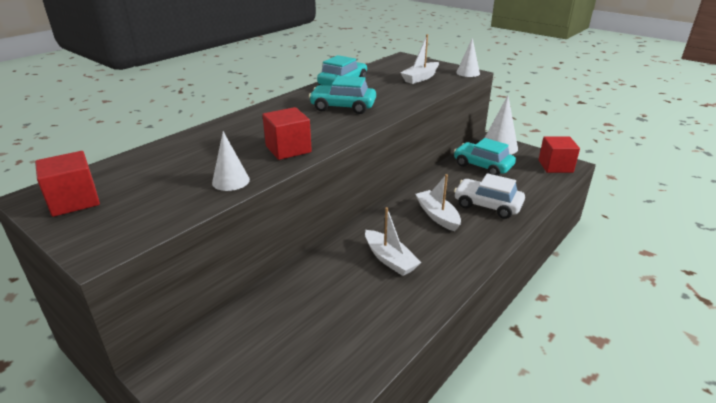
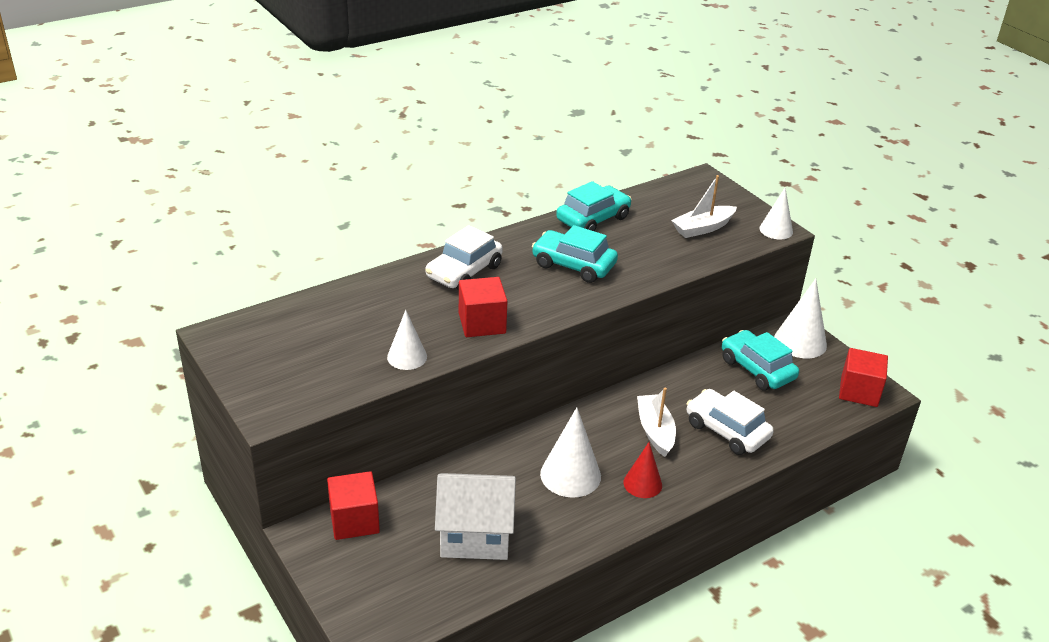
camera: 15 degrees right, 5 degrees up
red cube [35,151,100,217] -> red cube moved to [327,471,380,540]
white boat [365,207,422,276] -> white cone [540,407,601,498]
none -> white car [426,225,503,290]
none -> white house [435,473,516,560]
none -> red cone [624,442,662,498]

